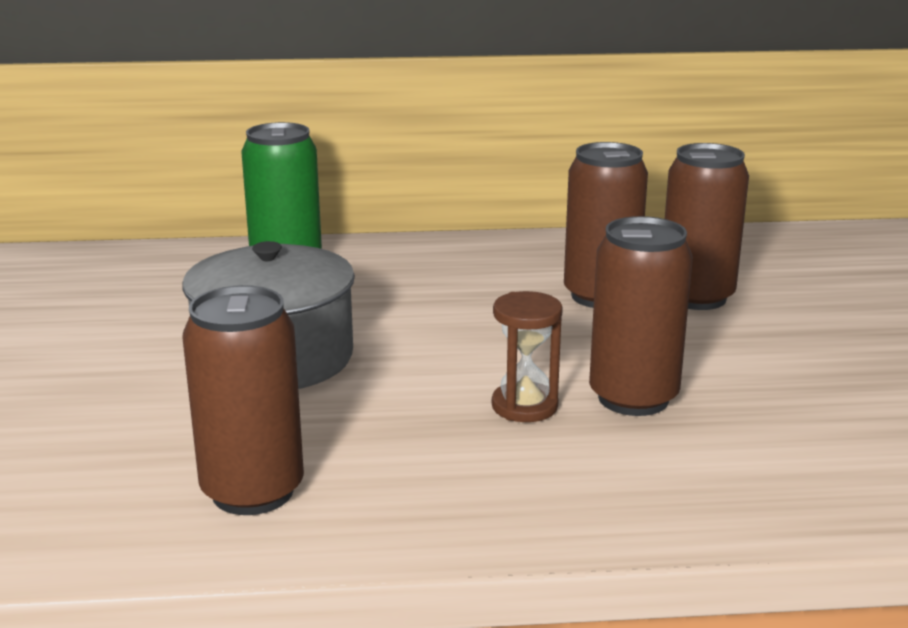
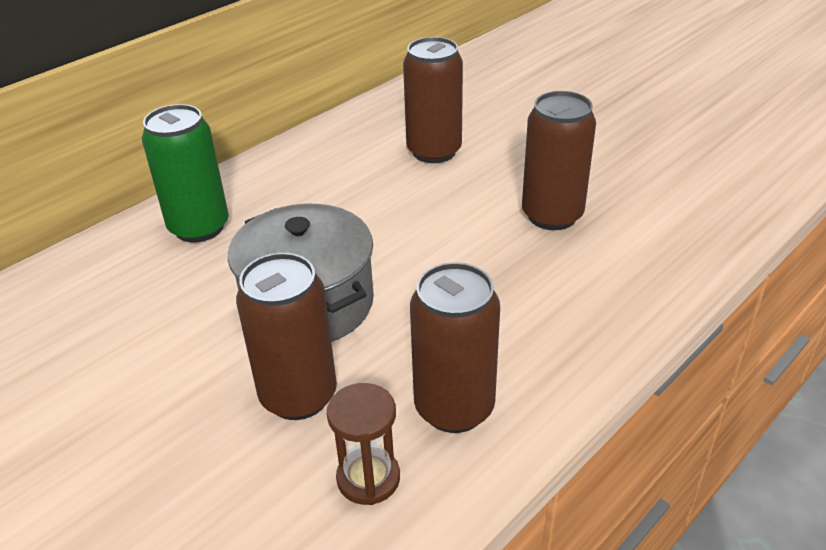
camera: 40 degrees left, 15 degrees up
brown hourglass [492,291,563,422] -> brown hourglass moved to [327,383,400,505]
brown can [665,143,749,310] -> brown can moved to [236,253,337,420]

